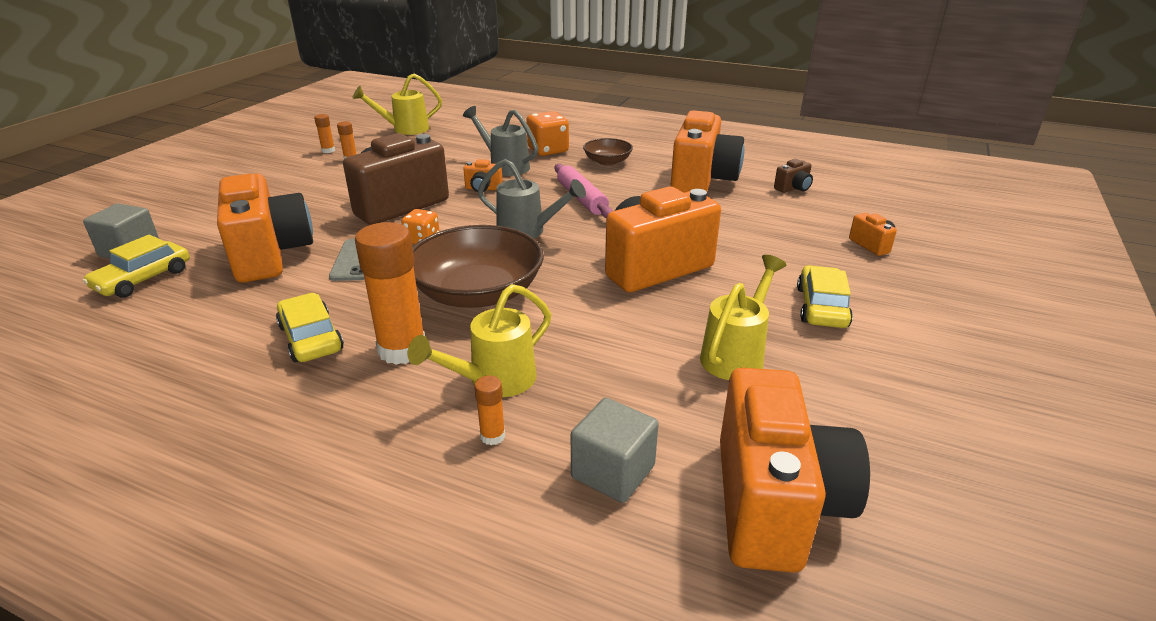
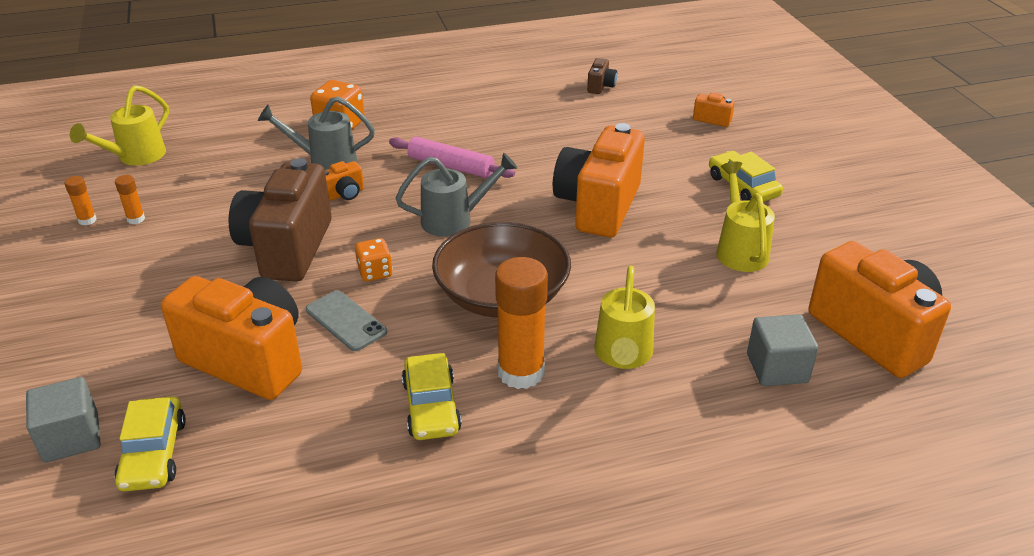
camera: 40 degrees left, 5 degrees up
yellow car [276,293,344,362] -> yellow car turned 120 degrees counterclockwise [402,353,462,440]
orange glue stick [474,375,505,445] -> none
brown bowl [583,138,633,166] -> none
orange camera [670,110,744,193] -> none

